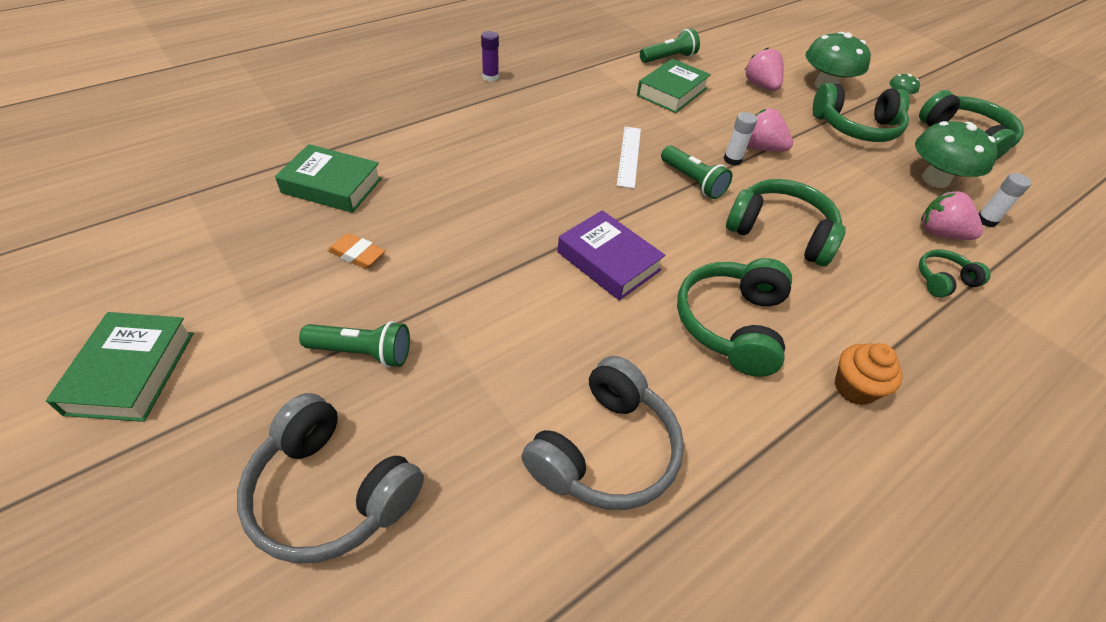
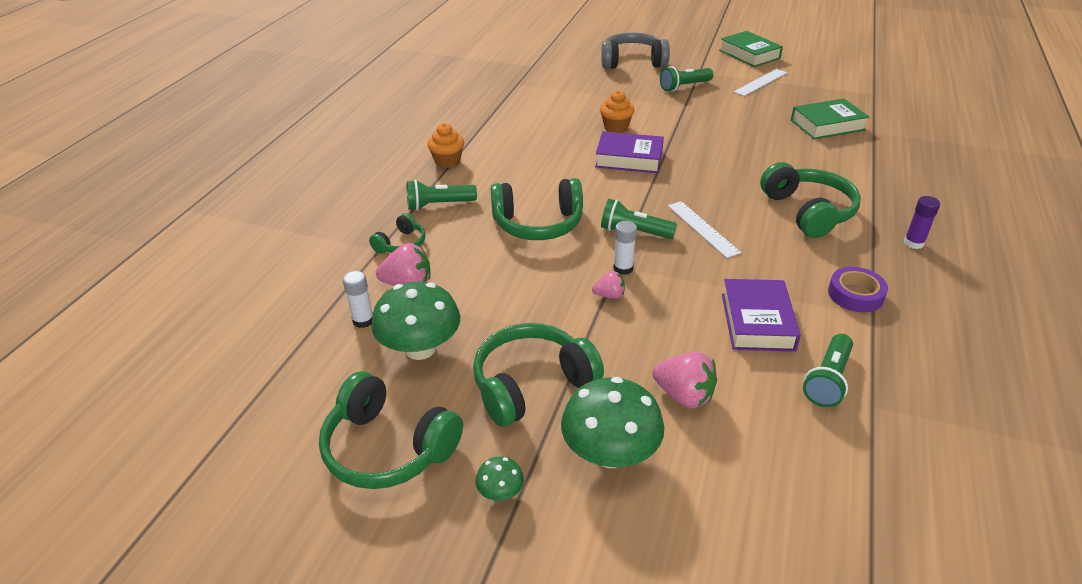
camera: 150 degrees right, 10 degrees down
orange eraser [328,233,385,269] -> none
grey headphones [522,356,684,510] -> none
green book [637,59,711,113] -> purple book [722,279,801,352]
green headphones [677,258,792,377] -> green headphones moved to [760,162,861,238]
pink strawberry [748,108,793,152] -> pink strawberry [592,271,625,299], size x0.59
none -> green flashlight [407,180,477,211]
none -> orange cupcake [600,90,634,133]
none -> white ruler [733,69,787,96]
none -> purple tape [828,267,888,312]

